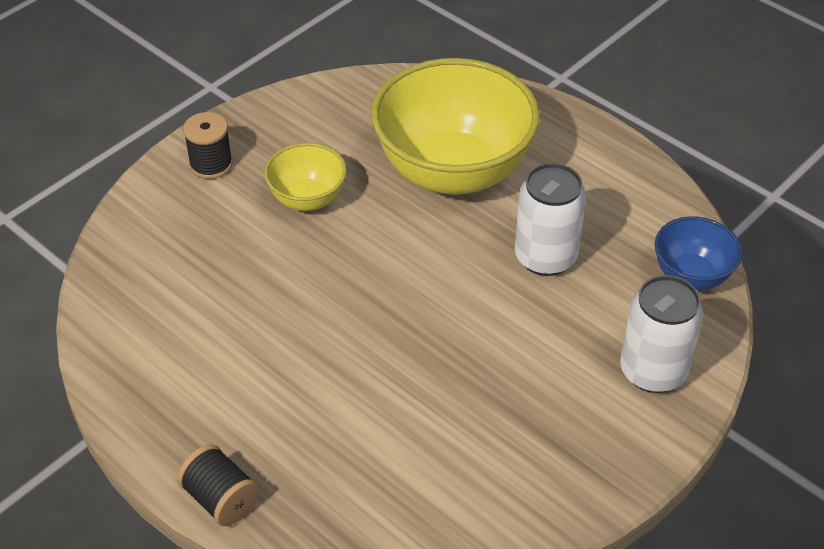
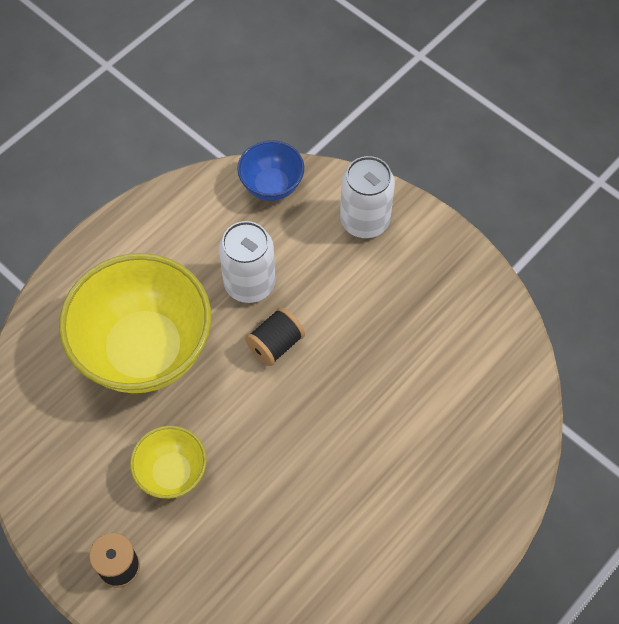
camera: 90 degrees left, 15 degrees up
black spool [177,444,260,526] -> black spool moved to [245,307,305,366]

